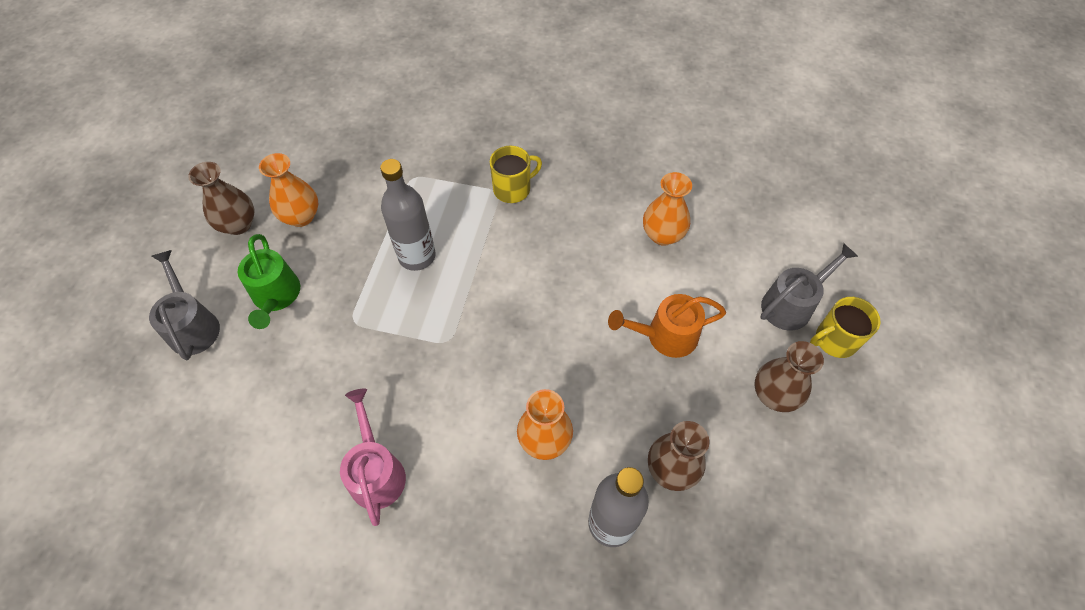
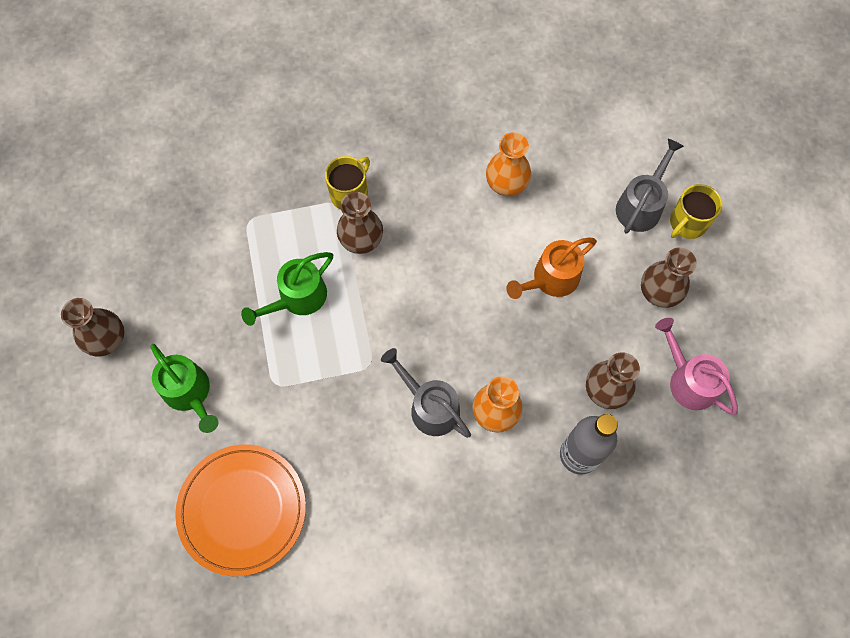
camera: 25 degrees left, 10 degrees up
grey watering can [149,250,220,360] -> grey watering can moved to [381,348,471,438]
orange vase [259,153,318,227] -> none
pink watering can [340,389,406,526] -> pink watering can moved to [655,318,738,415]
grey bottle [380,159,436,271] -> green watering can [241,252,333,326]
none -> orange plate [175,445,306,576]
none -> brown vase [337,192,383,254]

